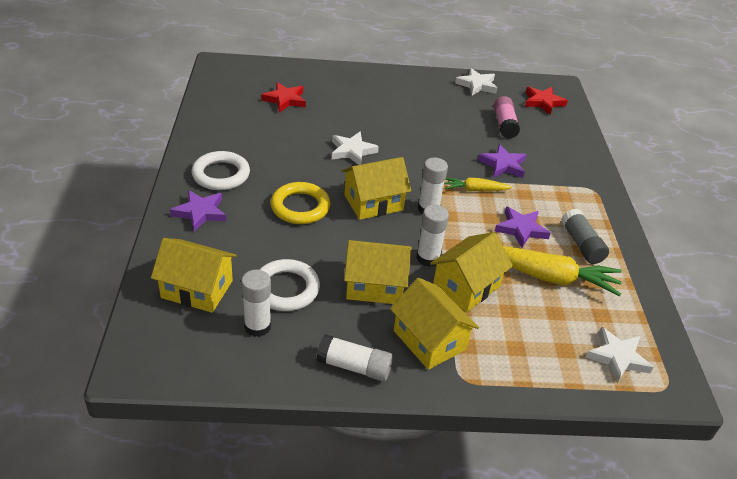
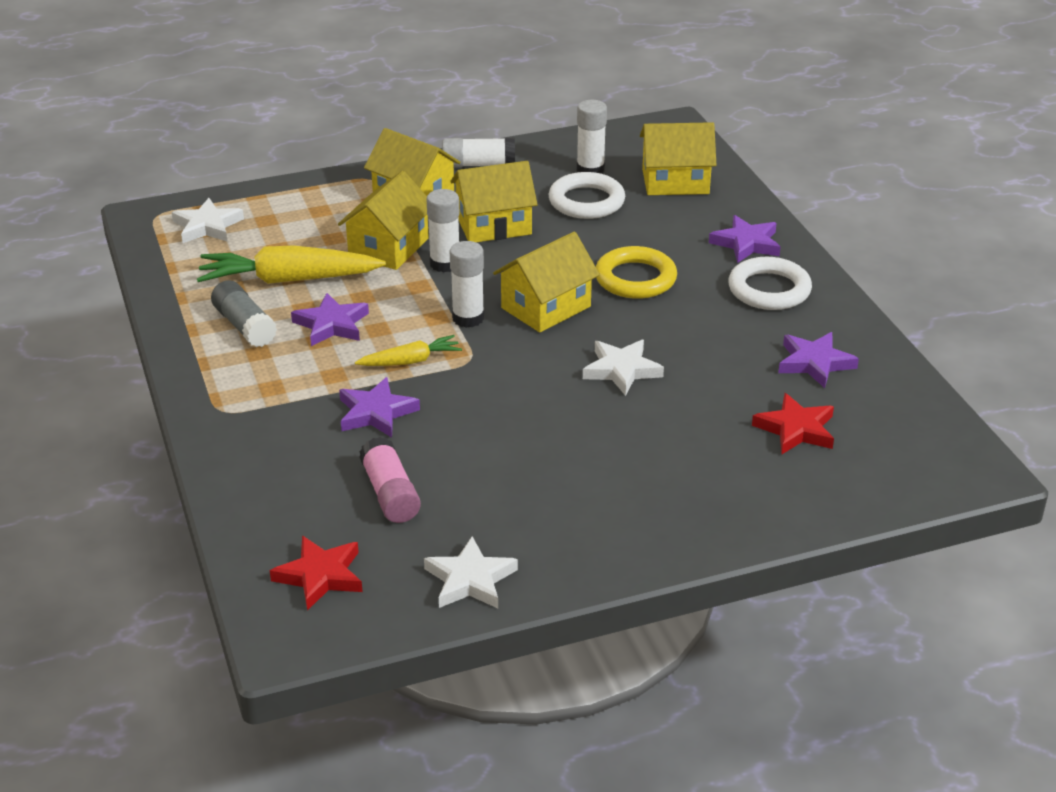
camera: 165 degrees right, 5 degrees down
none -> purple star [778,332,859,388]

